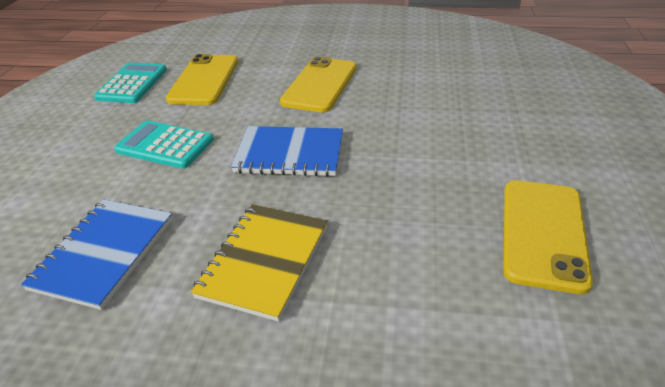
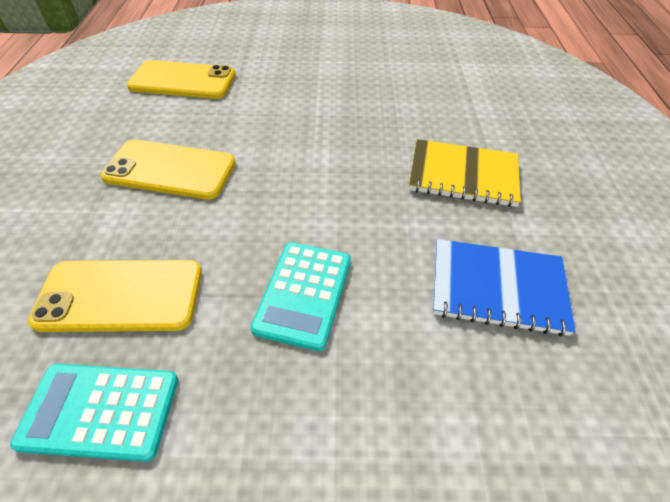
camera: 100 degrees left, 10 degrees up
blue notebook [231,126,343,177] -> none
yellow phone [503,180,593,294] -> yellow phone moved to [127,60,236,99]

